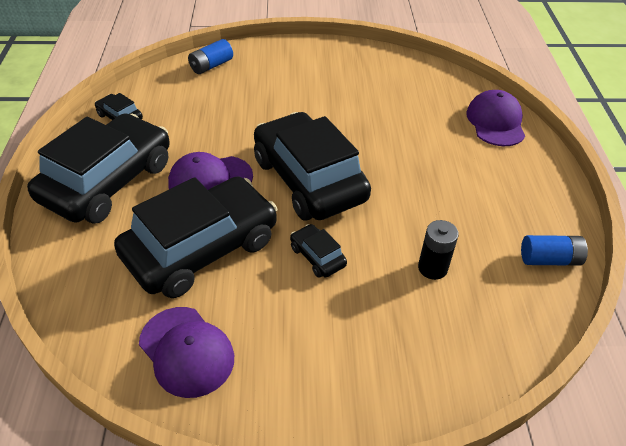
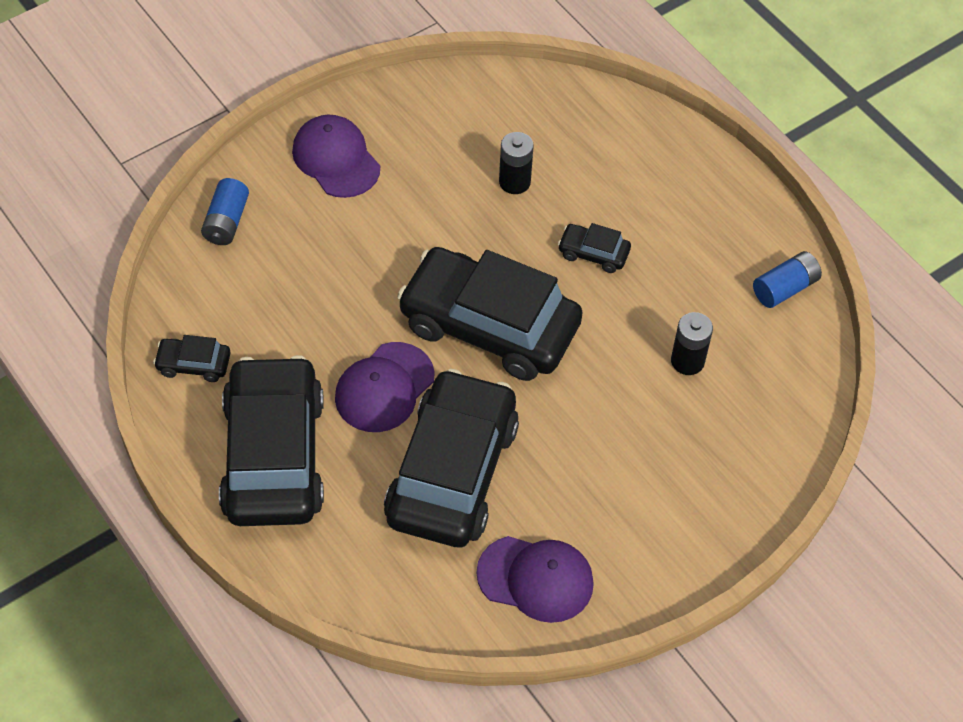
camera: 35 degrees left, 10 degrees up
black car [290,224,347,278] -> black car moved to [558,223,631,273]
purple cap [466,90,525,146] -> purple cap moved to [292,115,380,198]
none -> black battery [499,132,534,194]

